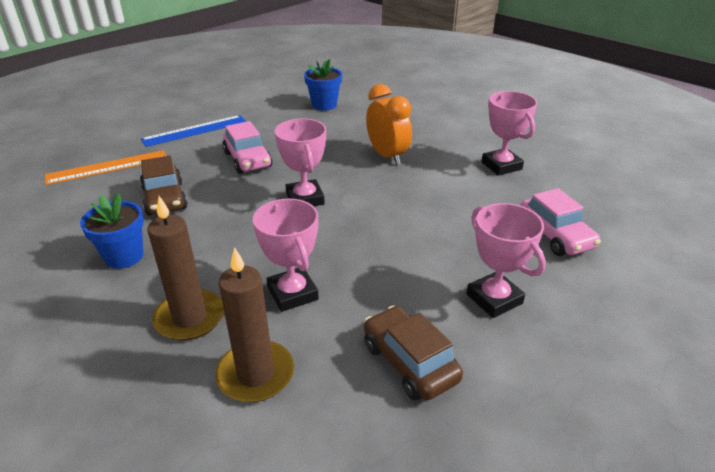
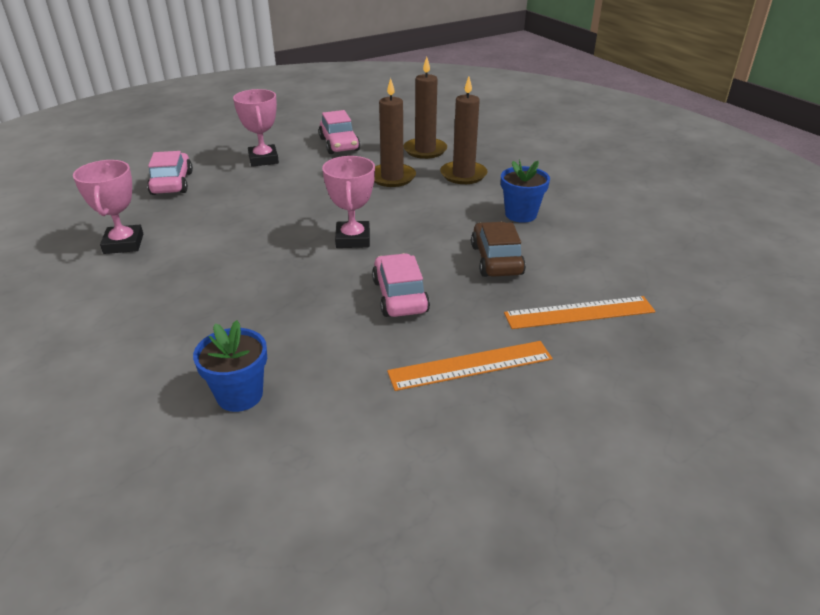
camera: 165 degrees left, 0 degrees up
blue ruler [141,115,246,147] -> orange ruler [387,341,552,391]
pink trophy [253,199,319,312] -> brown candle [374,78,416,187]
brown car [364,306,463,400] -> pink car [319,110,360,154]
orange clock [366,84,412,165] -> none

